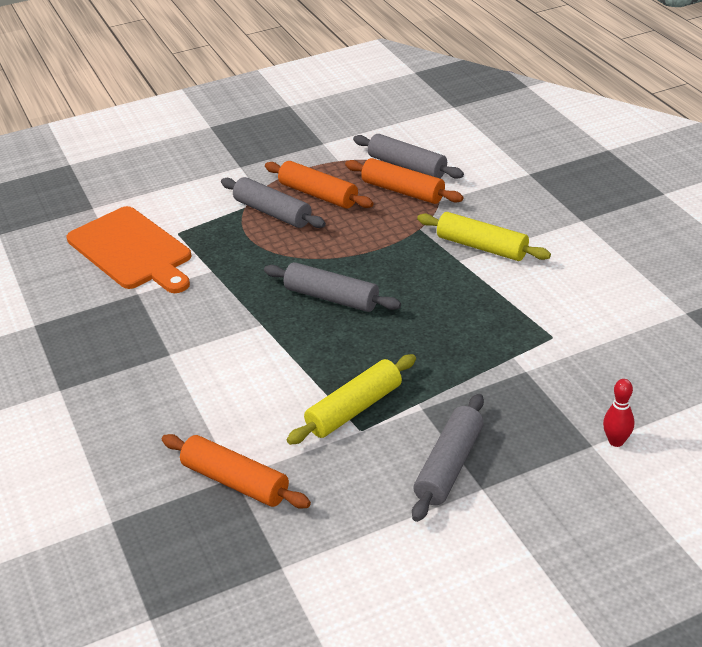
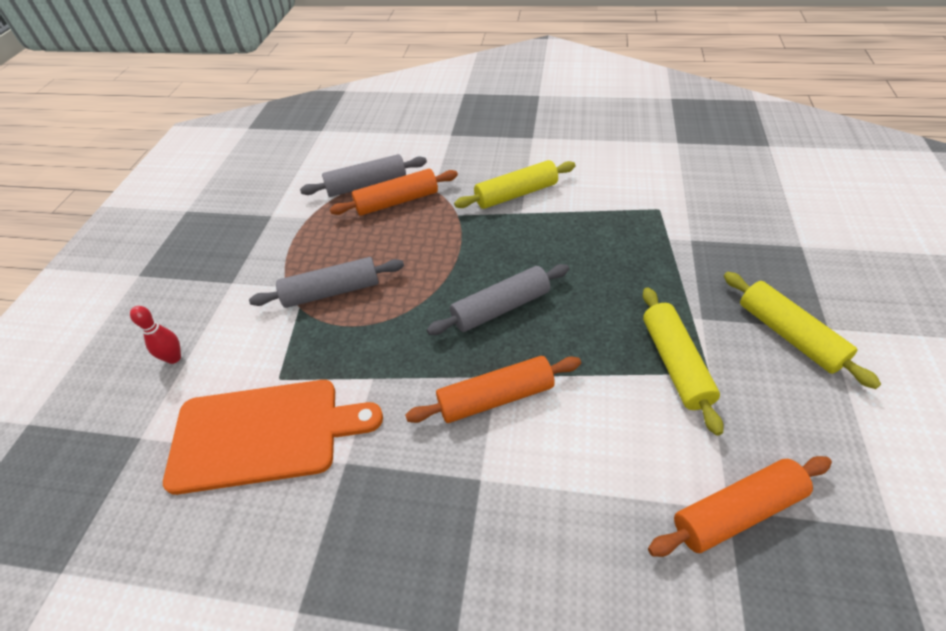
camera: 55 degrees left, 10 degrees up
orange rolling pin [265,161,374,209] -> orange rolling pin moved to [405,356,581,423]
grey rolling pin [412,394,484,522] -> yellow rolling pin [724,272,881,389]
red bowling pin [603,379,634,447] -> red bowling pin moved to [130,306,181,364]

